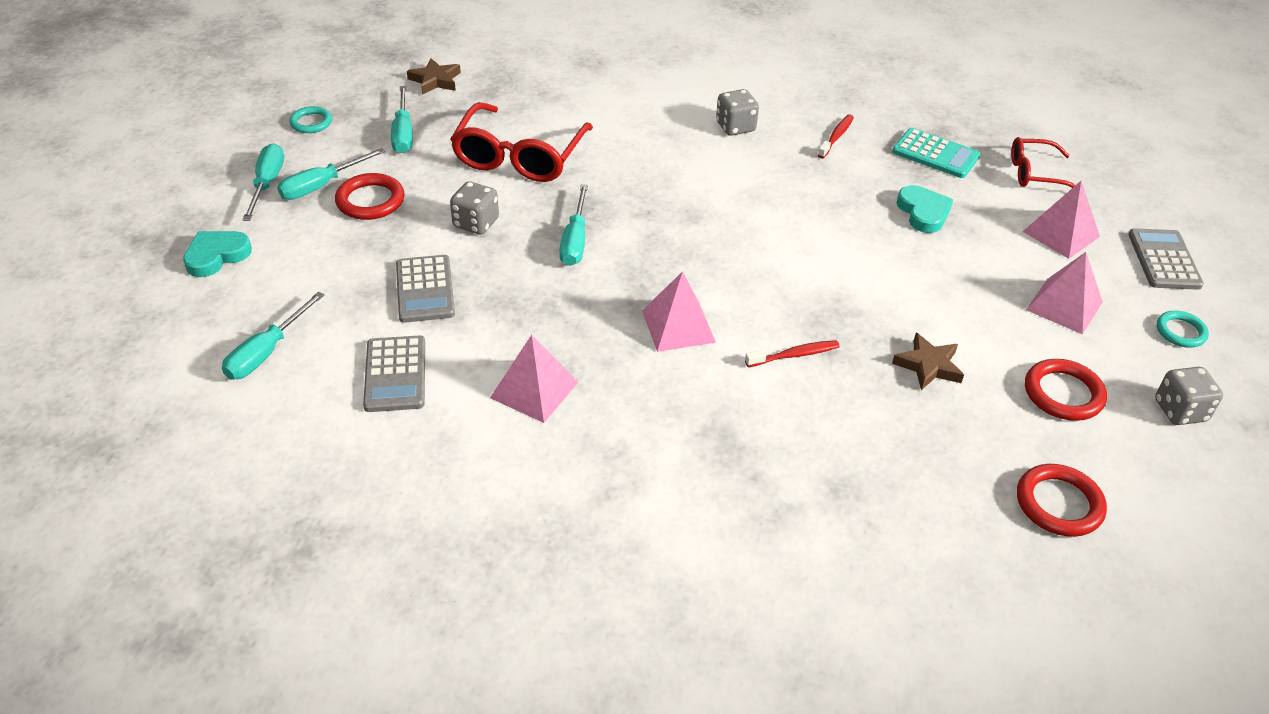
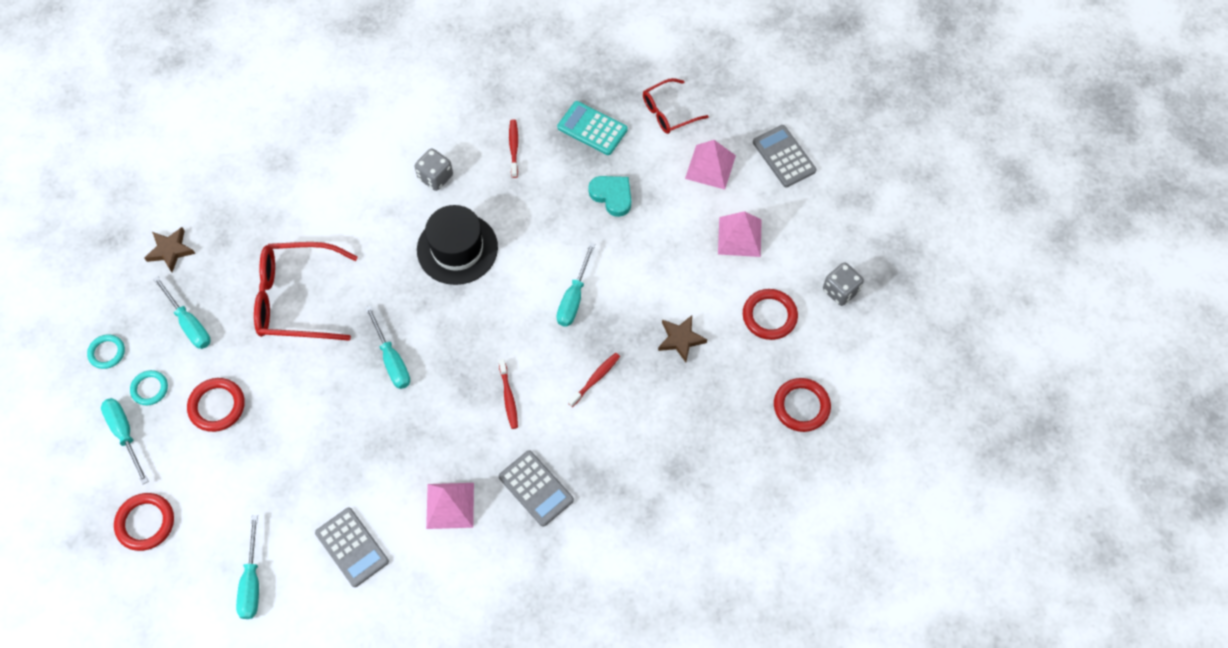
camera: 30 degrees left, 20 degrees up
turquoise heart [183,231,252,277] -> red ring [114,493,174,551]
turquoise screwdriver [277,148,385,200] -> turquoise screwdriver moved to [556,243,595,327]
grey calculator [396,255,455,323] -> grey calculator moved to [499,450,574,527]
red glasses [450,102,593,182] -> red glasses turned 105 degrees clockwise [254,242,358,341]
grey dice [450,181,499,235] -> none
pink pyramid [642,271,716,352] -> red toothbrush [499,359,518,429]
turquoise calculator [892,128,980,178] -> turquoise calculator turned 150 degrees counterclockwise [557,101,628,155]
turquoise ring [1156,311,1209,348] -> turquoise ring moved to [130,370,168,405]
none -> black hat [417,205,498,285]

